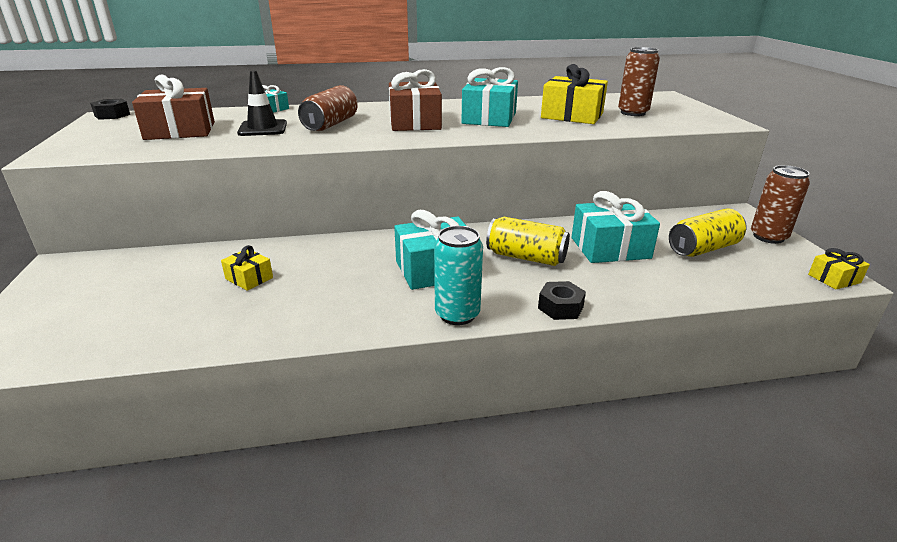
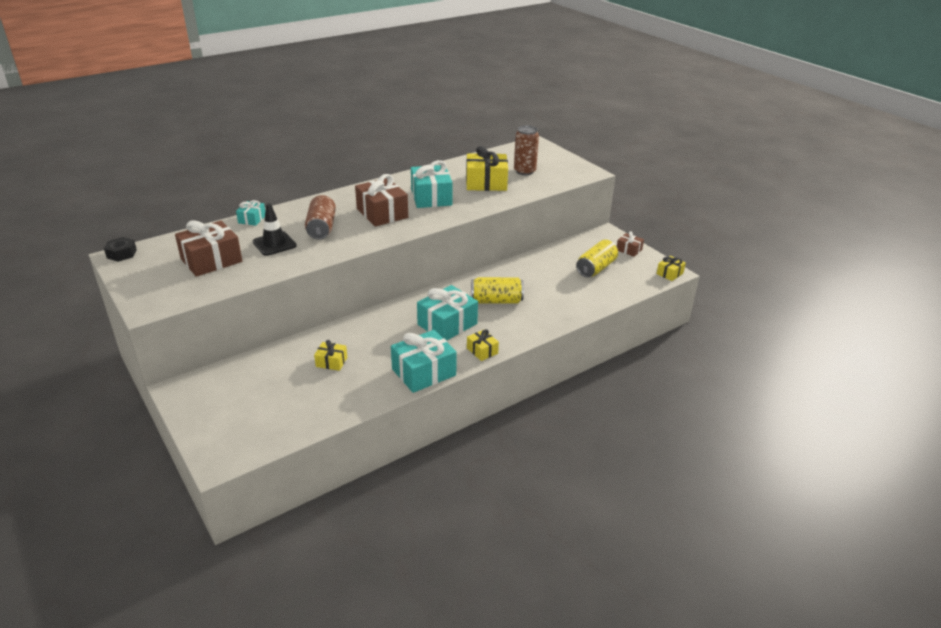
camera: 25 degrees left, 5 degrees up
turquoise can [434,226,483,325] -> yellow gift [467,329,499,361]
black nut [538,281,586,320] -> none
turquoise gift [572,191,660,263] -> turquoise gift moved to [391,330,457,393]
brown can [751,165,810,244] -> brown gift [617,232,644,257]

